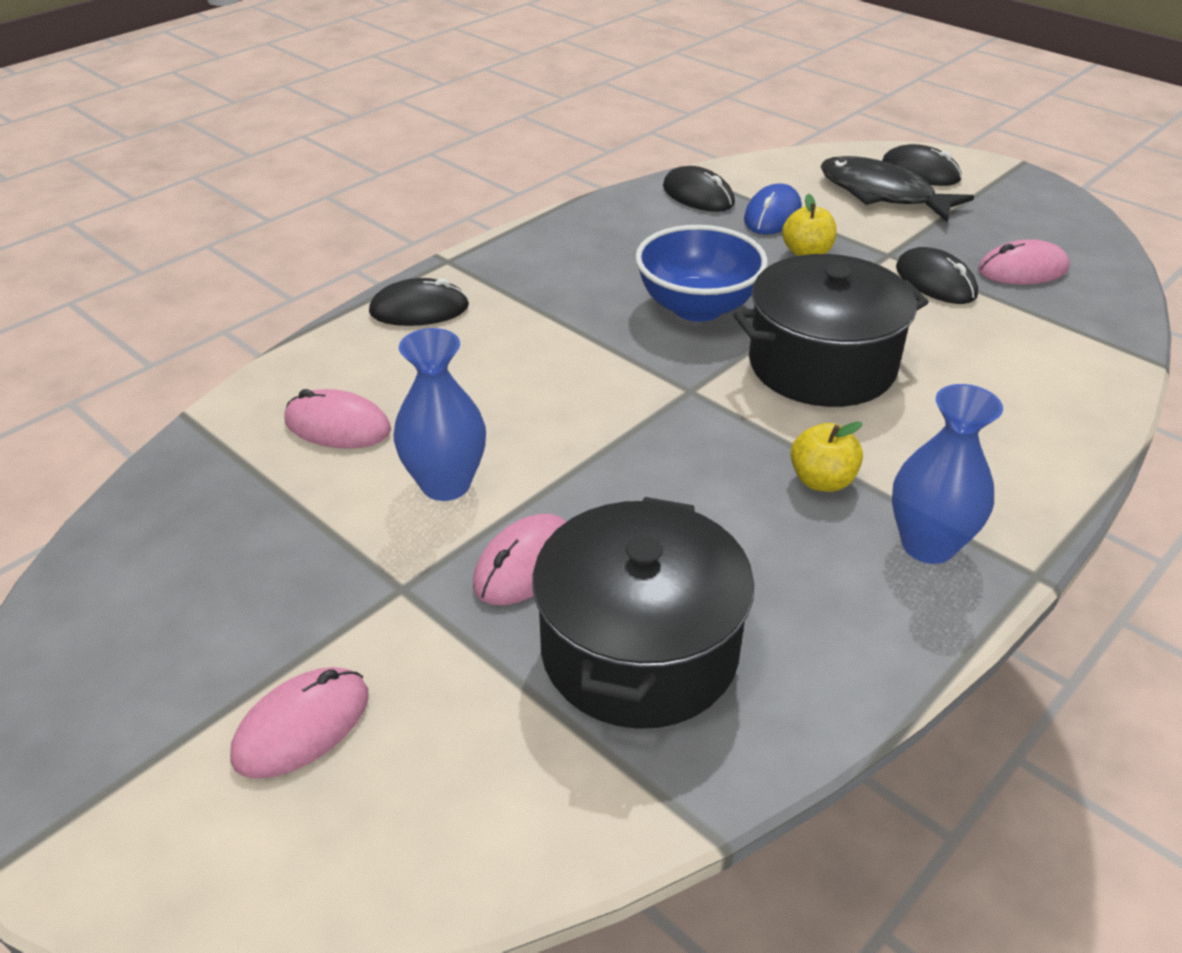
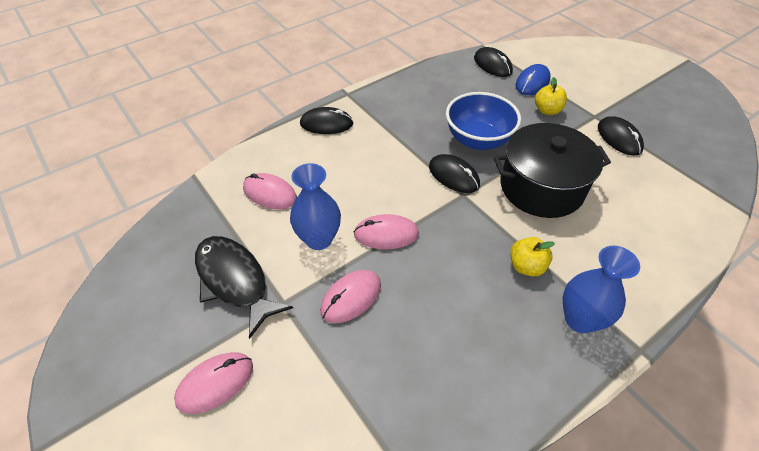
camera: 10 degrees right, 10 degrees up
black pot [533,497,754,729] -> none
black fish [820,156,974,222] -> black fish moved to [195,236,293,339]
black mouse [882,144,962,186] -> black mouse moved to [429,154,480,193]
pink mouse [978,239,1070,285] -> pink mouse moved to [354,214,419,249]

